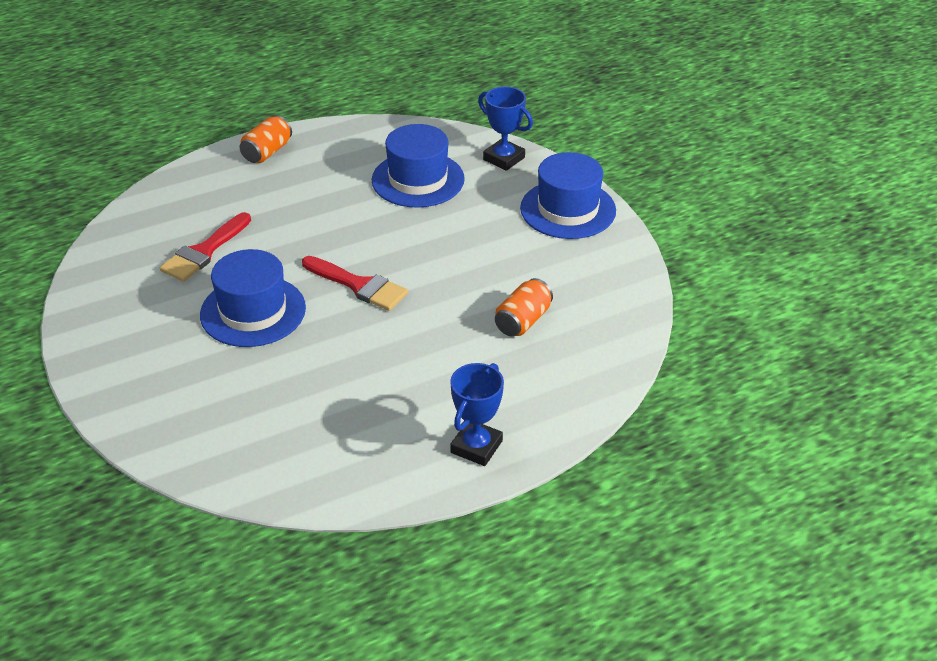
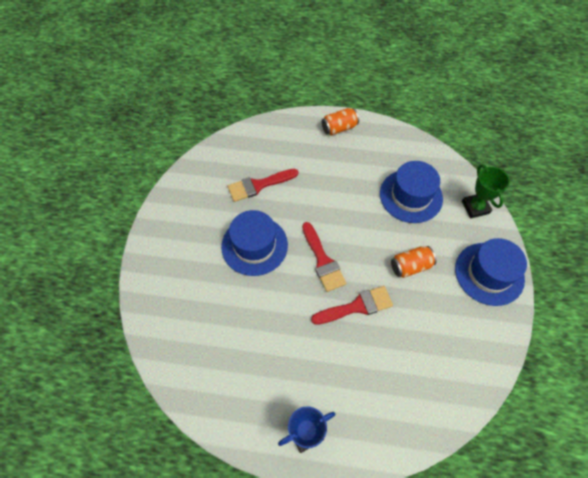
camera: 35 degrees right, 20 degrees up
blue trophy [478,86,533,171] -> green trophy [462,164,510,218]
orange can [495,278,553,337] -> orange can moved to [391,246,436,278]
none -> red brush [311,286,393,325]

